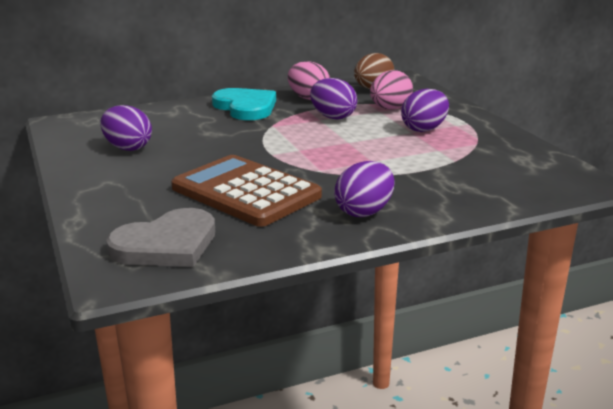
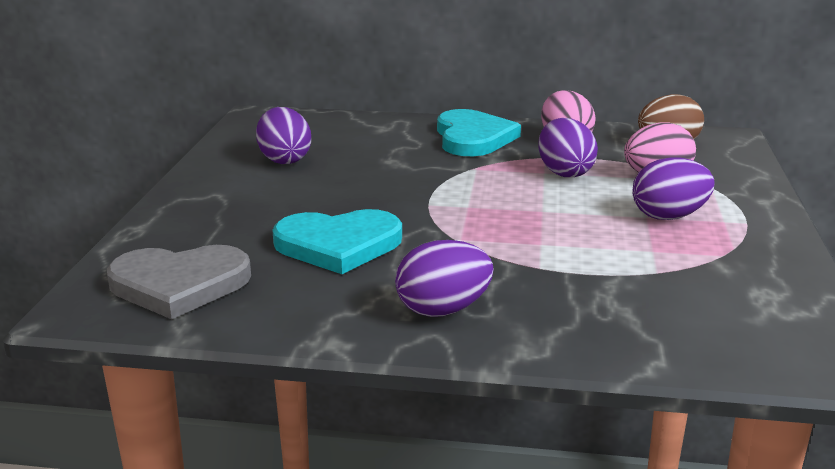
camera: 30 degrees right, 0 degrees up
brown calculator [171,155,322,227] -> turquoise heart [272,209,402,274]

